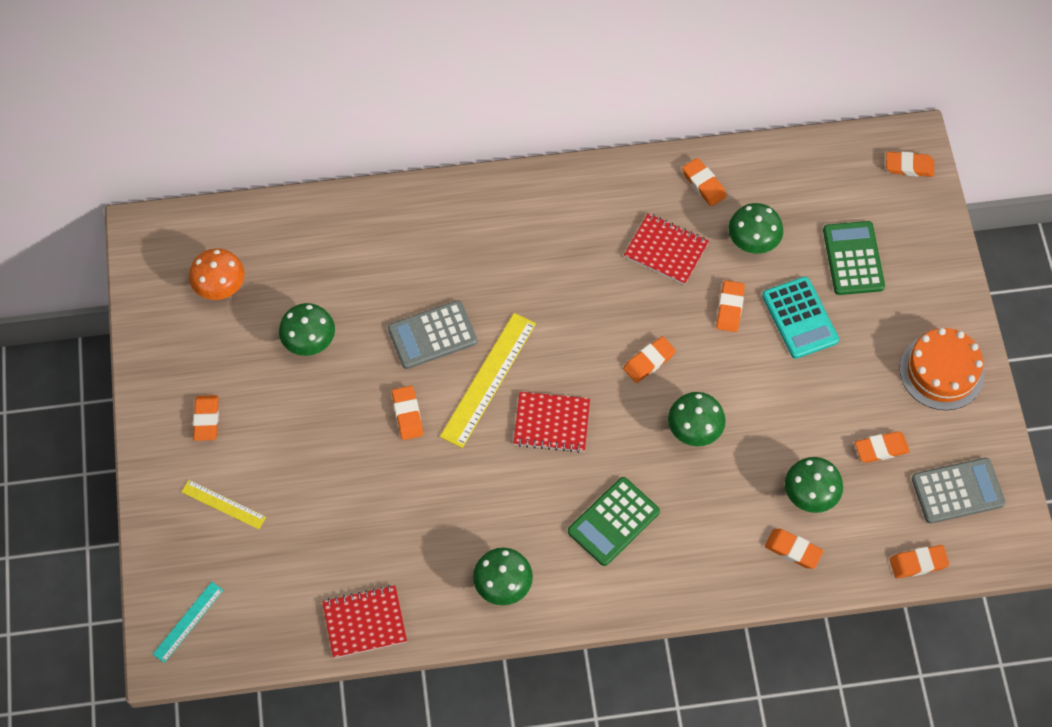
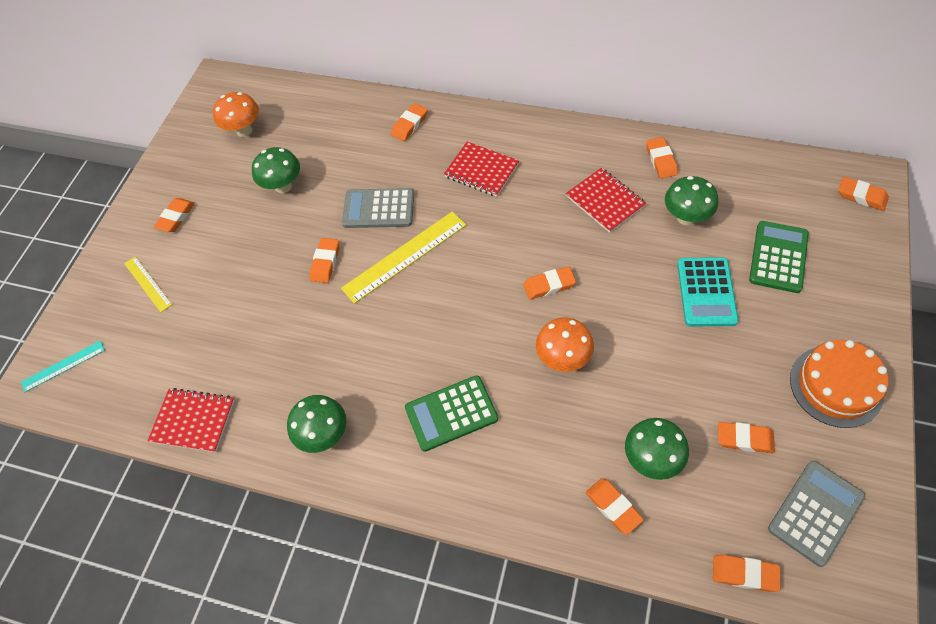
camera: 30 degrees right, 5 degrees down
red notebook [514,392,590,453] -> red notebook moved to [444,142,519,197]
green mushroom [668,392,726,446] -> orange mushroom [536,317,594,372]
orange eraser [716,280,745,332] -> orange eraser moved to [391,103,428,141]
grey calculator [912,458,1006,524] -> grey calculator turned 60 degrees counterclockwise [768,461,865,567]

